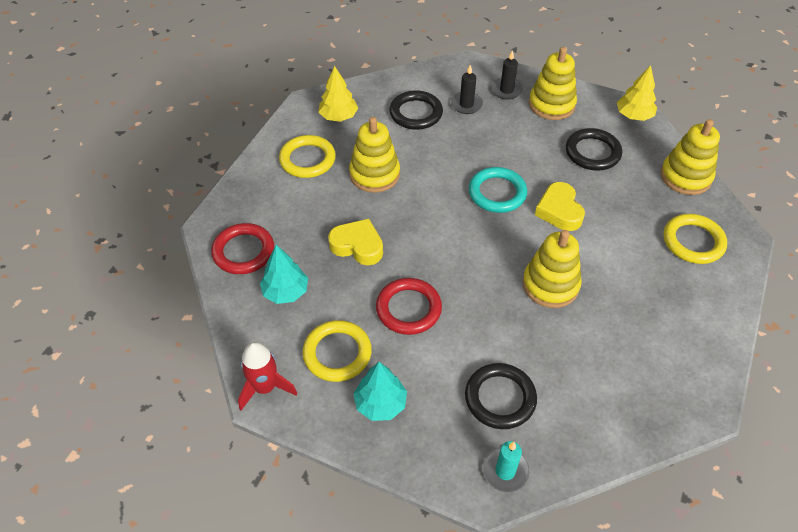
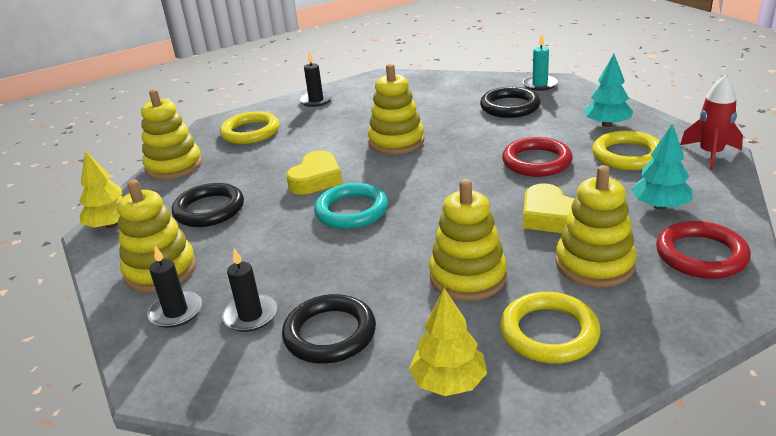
camera: 140 degrees left, 20 degrees down
none -> black candle [299,52,333,107]
none -> yellow stacking toy [556,165,636,287]

